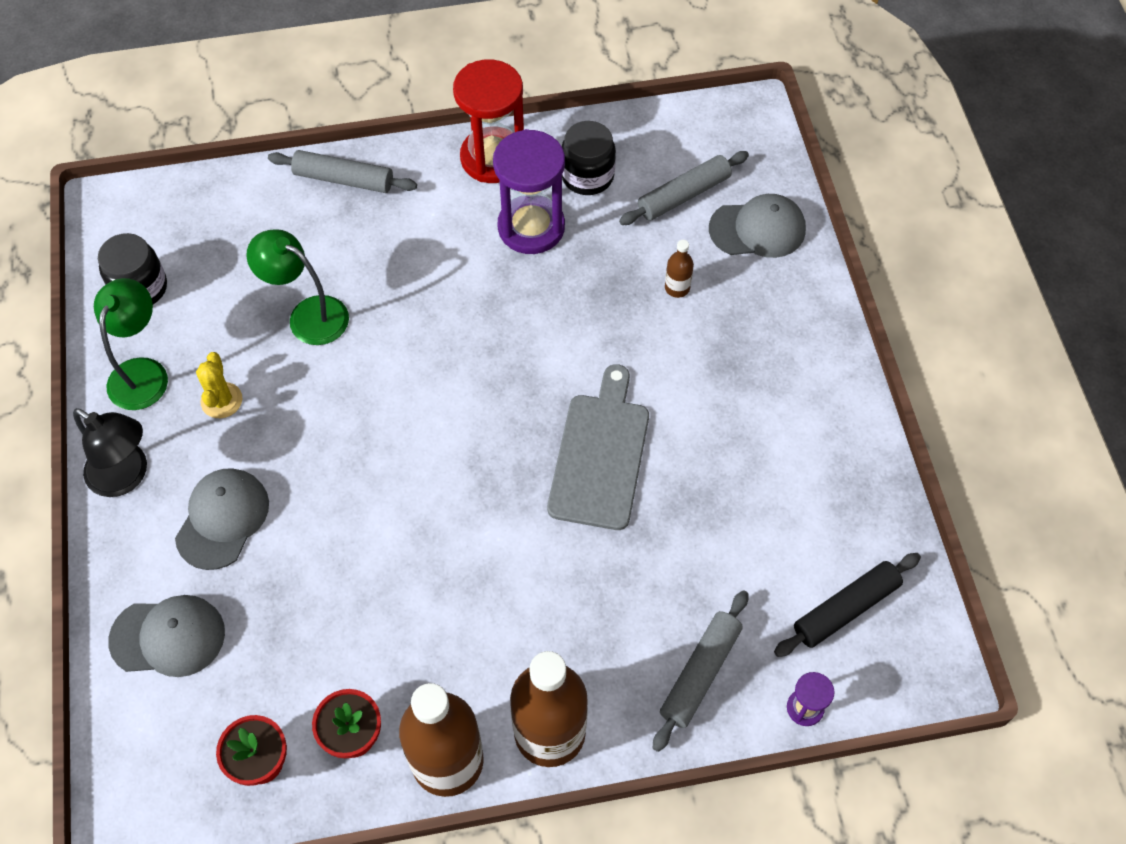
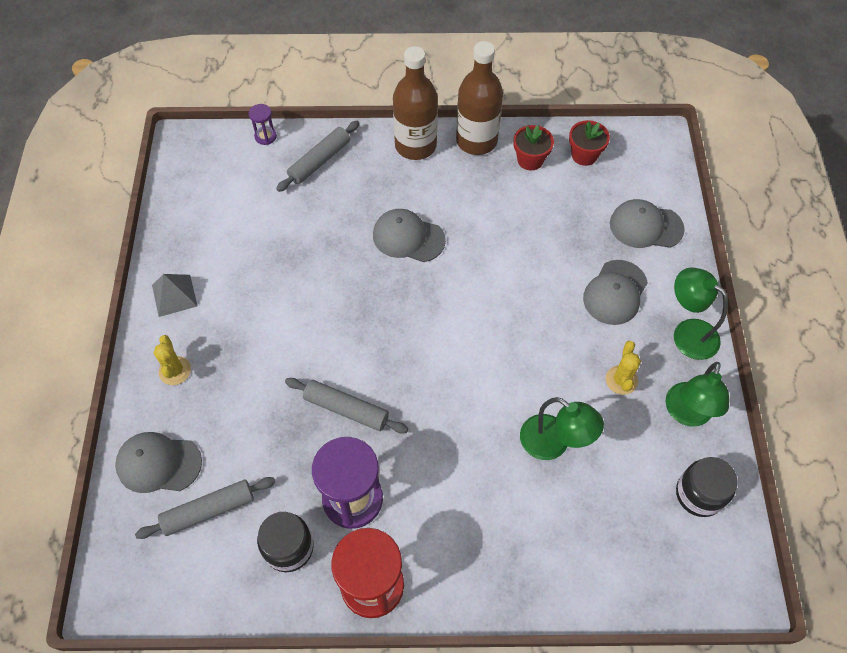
camera: 170 degrees left, 0 degrees up
black lamp [73,408,147,497] -> green lamp [674,267,728,360]
grey rolling pin [268,150,417,193] -> grey rolling pin moved to [285,378,408,433]
grey cutting board [547,364,649,530] -> none
brown bottle [665,240,694,298] -> none
black rolling pin [774,553,921,657] -> none
none -> grey pyramid [152,274,197,317]
none -> yellow cactus [153,335,191,385]
none -> grey cap [373,209,446,262]

